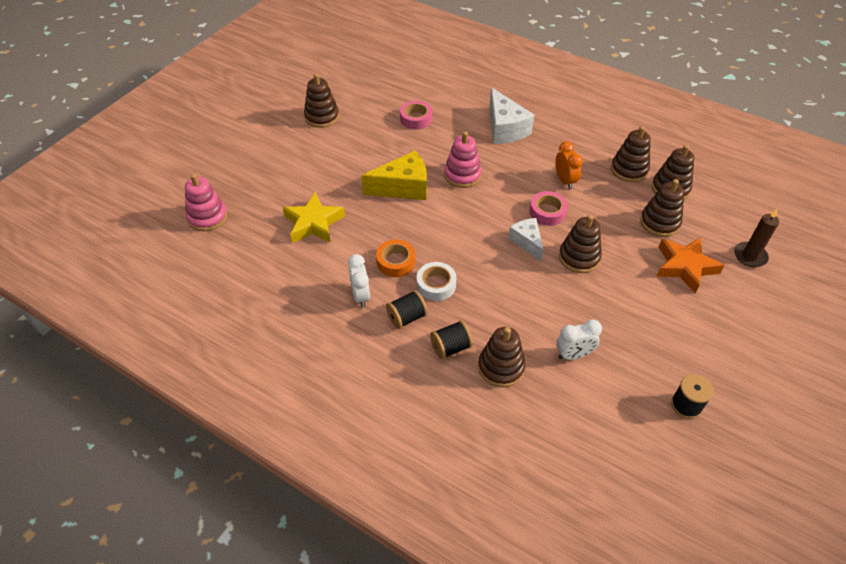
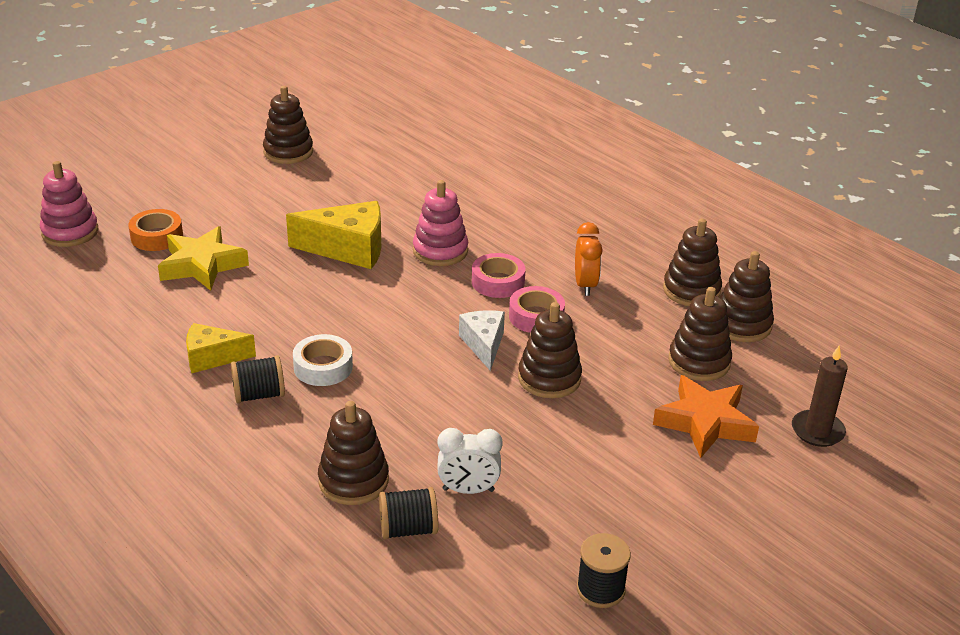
camera: 15 degrees right, 15 degrees down
white clock [348,254,370,308] -> yellow cheese [186,323,256,373]
orange tape [376,240,415,277] -> orange tape moved to [128,209,183,251]
pink tape [400,101,432,130] -> pink tape moved to [472,253,525,298]
black spool [430,320,473,359] -> black spool moved to [379,487,438,539]
white cheese [489,87,535,144] -> none

